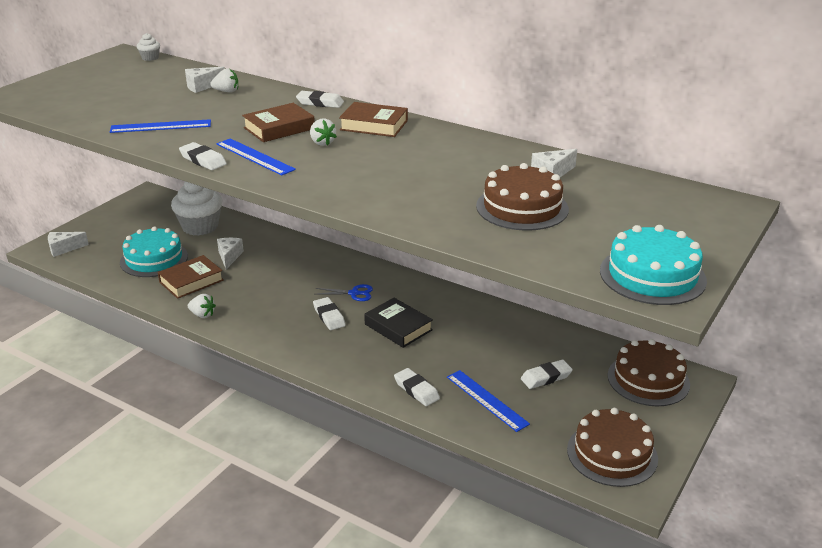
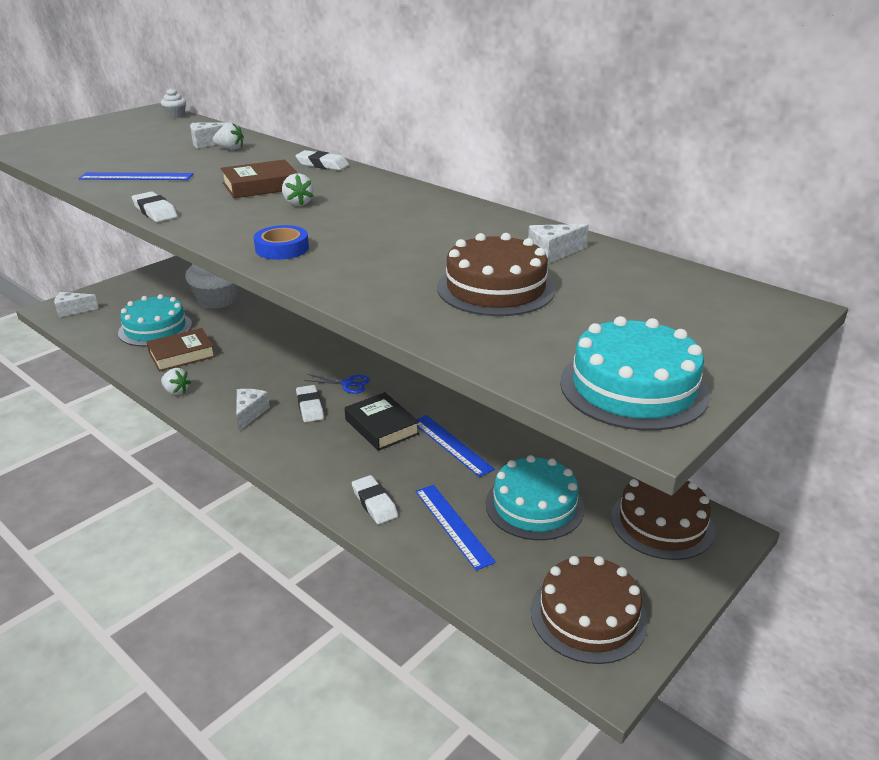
camera: 10 degrees right, 0 degrees up
blue ruler [216,138,296,176] -> blue ruler moved to [417,415,495,477]
white cheese [217,238,244,269] -> white cheese moved to [236,389,270,431]
brown book [339,102,408,137] -> none
white eraser [521,360,573,389] -> turquoise cake [486,455,584,540]
none -> blue tape [254,225,309,260]

